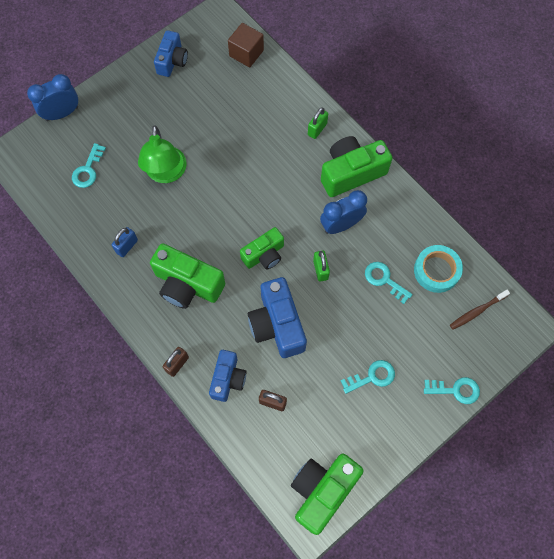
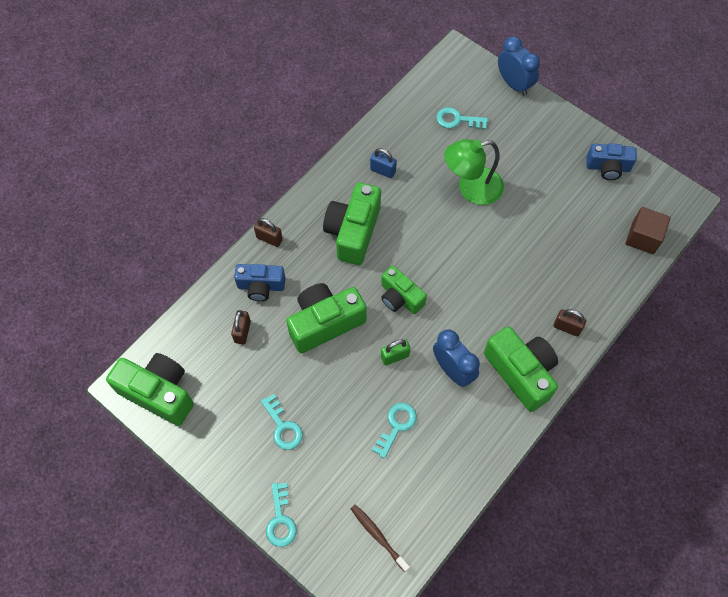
camera: 80 degrees right, 5 degrees down
blue camera [248,277,307,358] -> green camera [286,283,366,353]
green padlock [308,107,328,139] -> brown padlock [553,309,587,336]
turquoise tape [414,245,463,293] -> none

